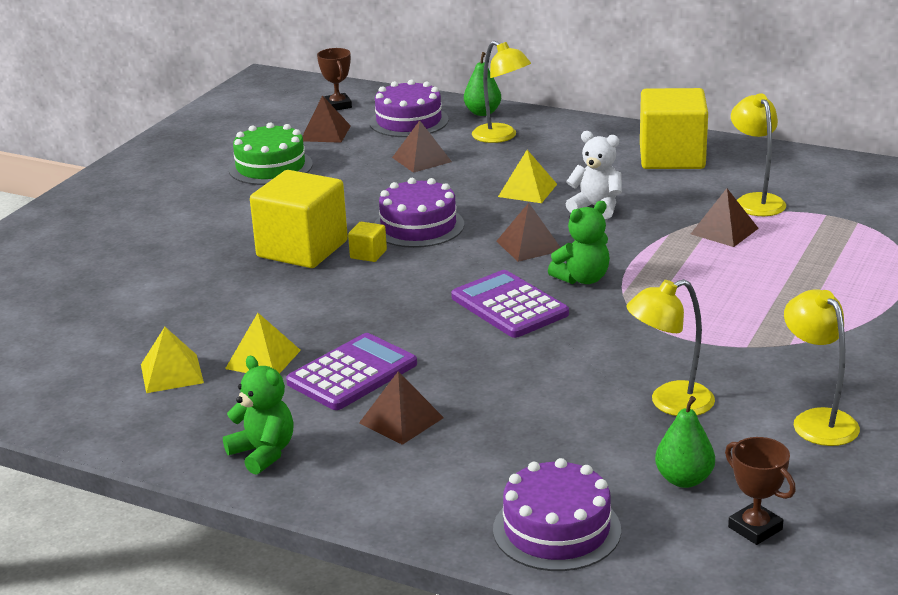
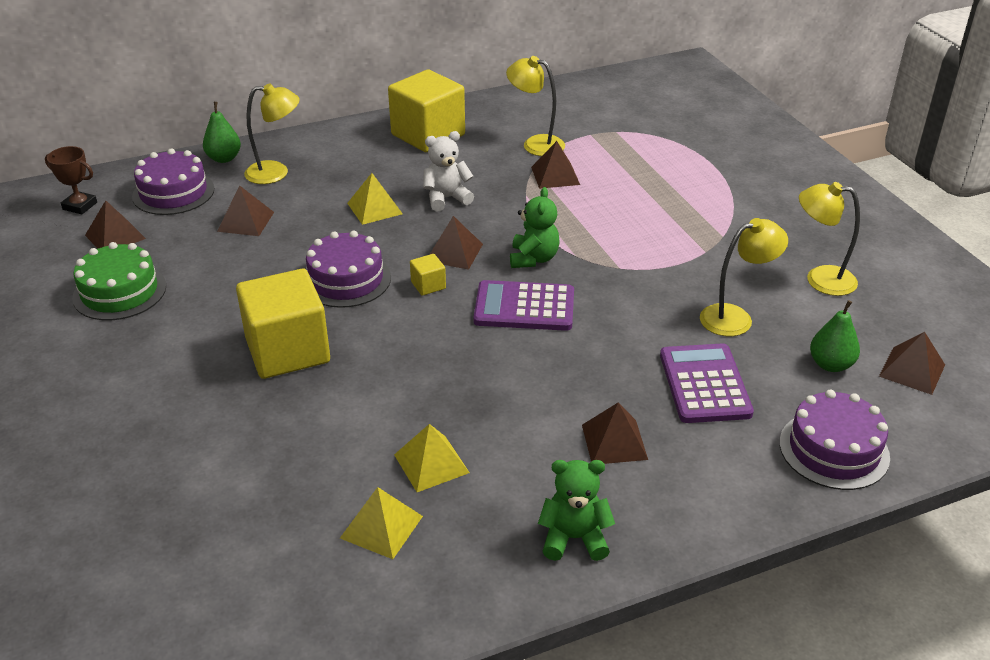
camera: 50 degrees left, 10 degrees up
purple calculator [286,333,417,410] -> purple calculator moved to [660,343,754,423]
yellow cube [348,222,387,262] -> yellow cube moved to [410,254,446,296]
yellow lamp [626,279,715,416] -> yellow lamp turned 135 degrees counterclockwise [700,218,788,336]
brown trophy [725,437,796,545] -> brown pyramid [879,332,945,395]

